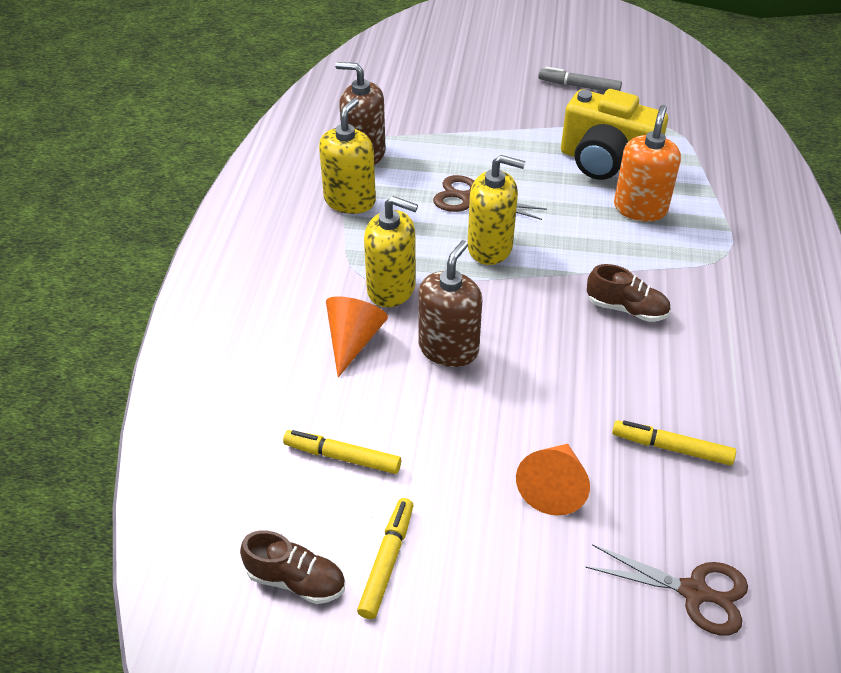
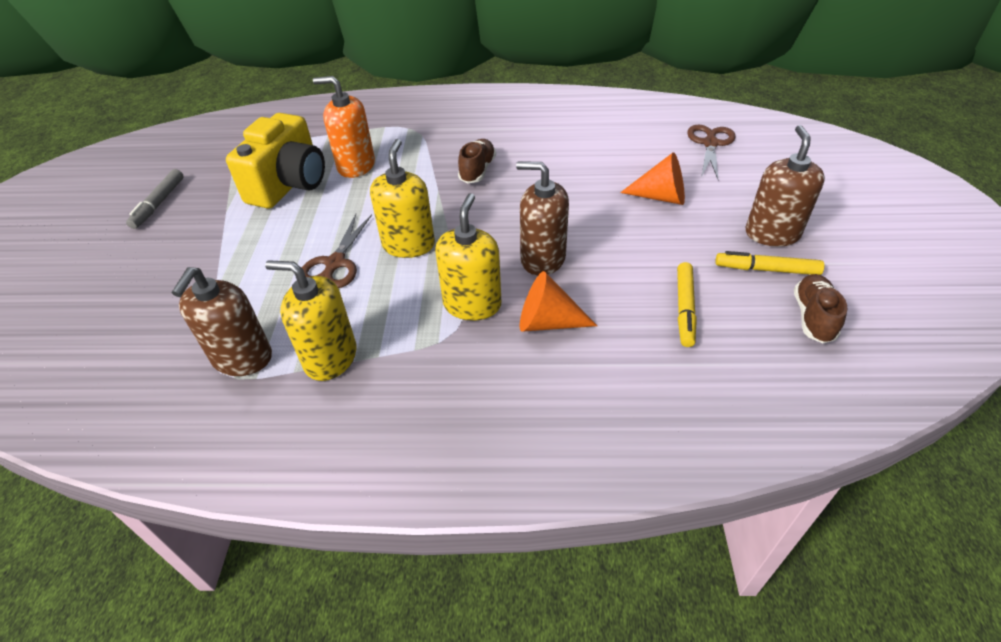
camera: 95 degrees left, 0 degrees up
yellow marker [612,420,736,465] -> none
none -> brown soap dispenser [746,125,825,247]

